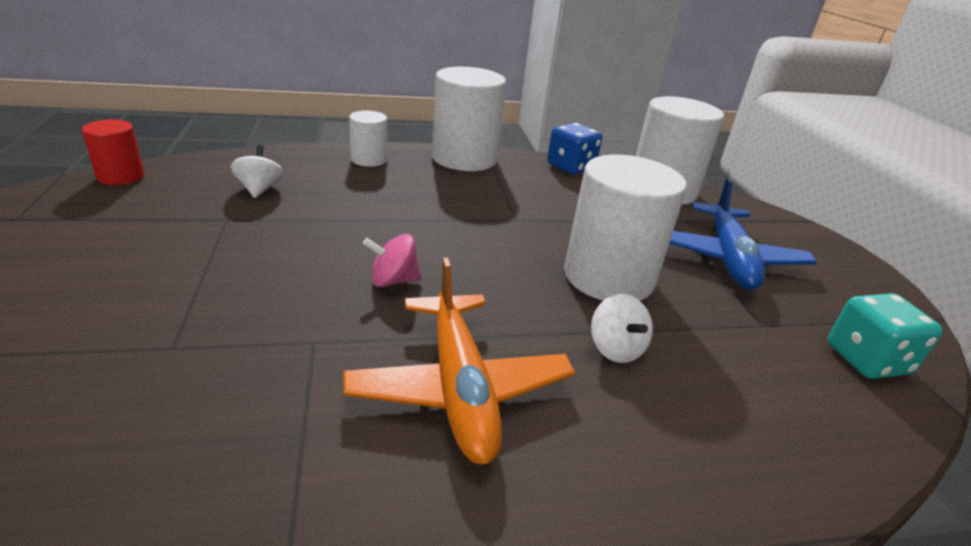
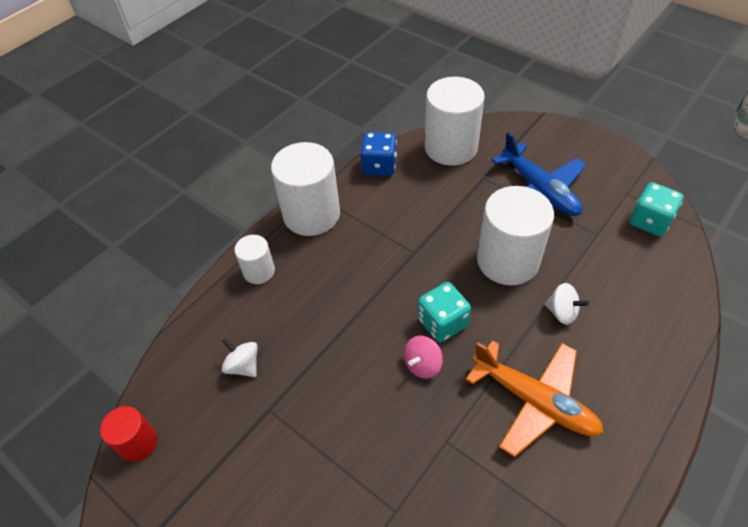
camera: 35 degrees left, 20 degrees up
none -> turquoise dice [418,282,471,343]

